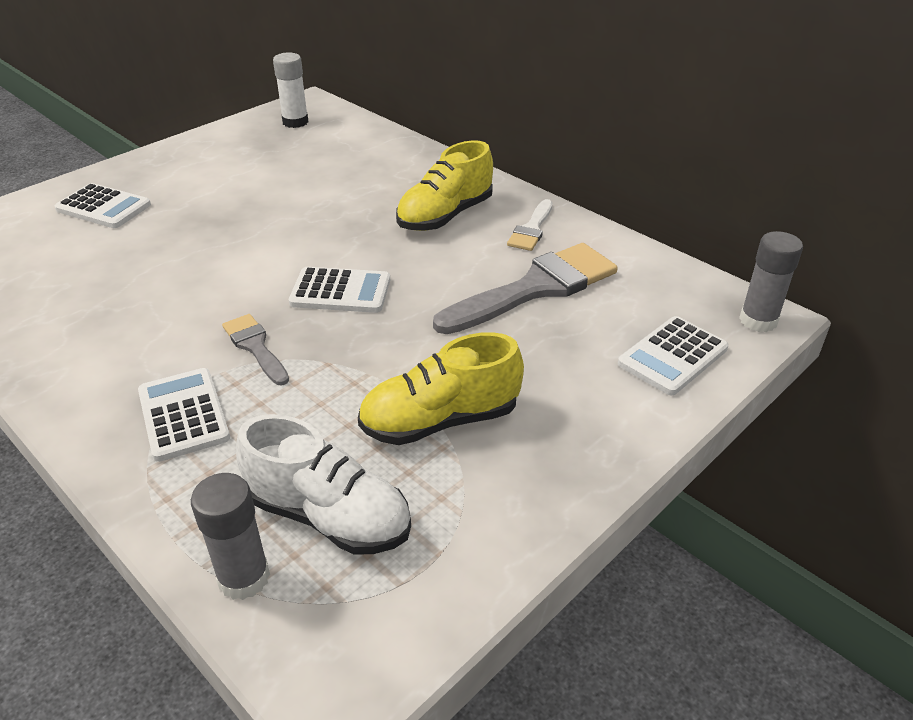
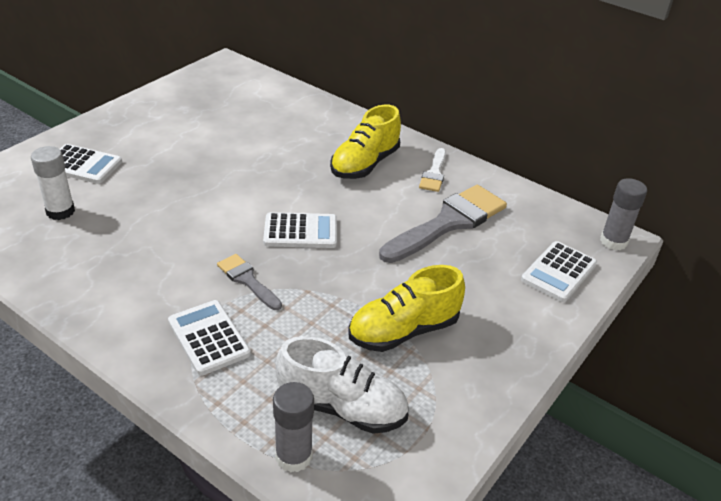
camera: 10 degrees left, 0 degrees up
white glue stick [273,52,308,128] -> white glue stick moved to [31,146,75,220]

